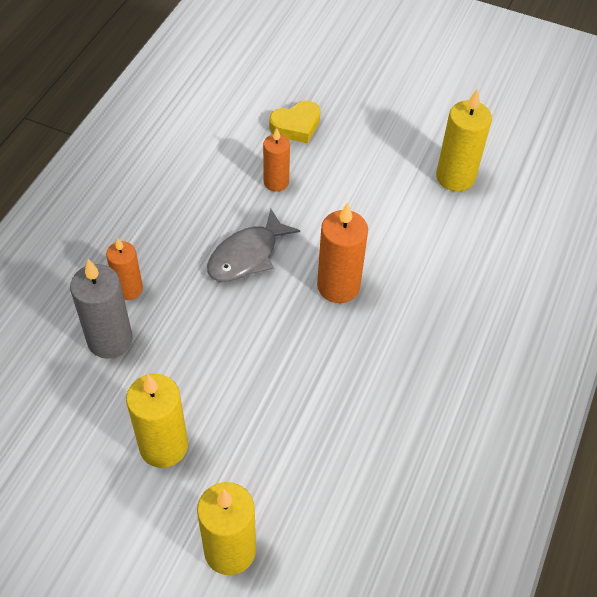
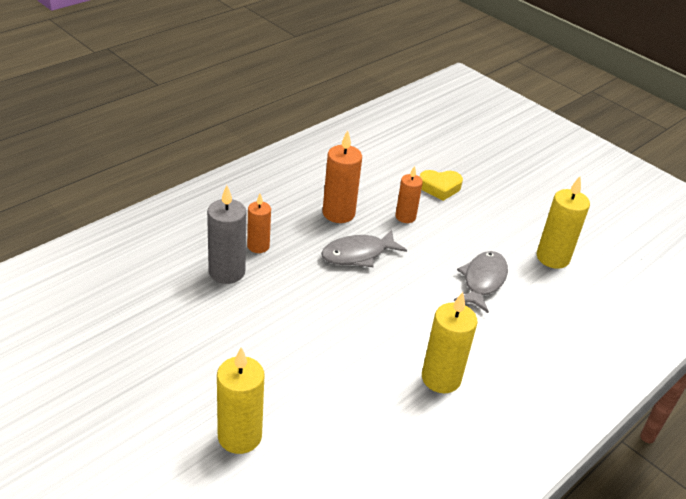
camera: 20 degrees right, 15 degrees down
yellow candle [126,374,188,468] -> yellow candle moved to [422,292,478,393]
orange candle [317,202,368,303] -> orange candle moved to [323,130,362,223]
none -> grey fish [454,251,508,313]

